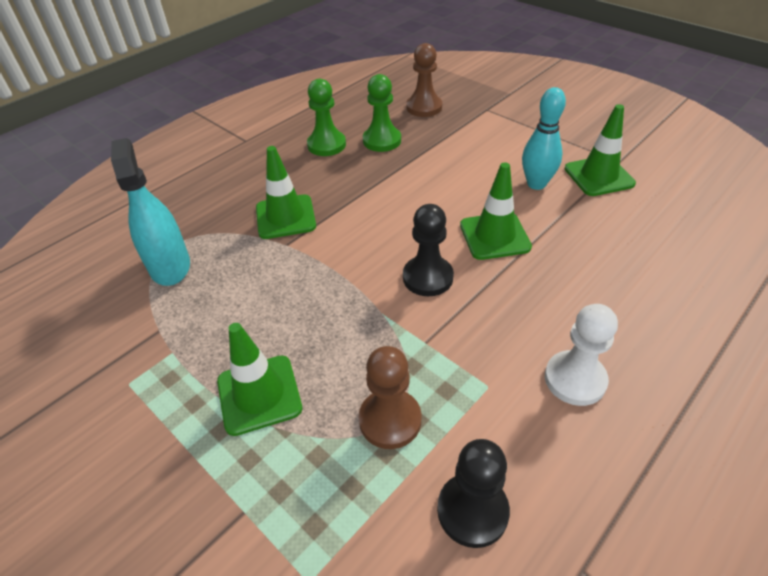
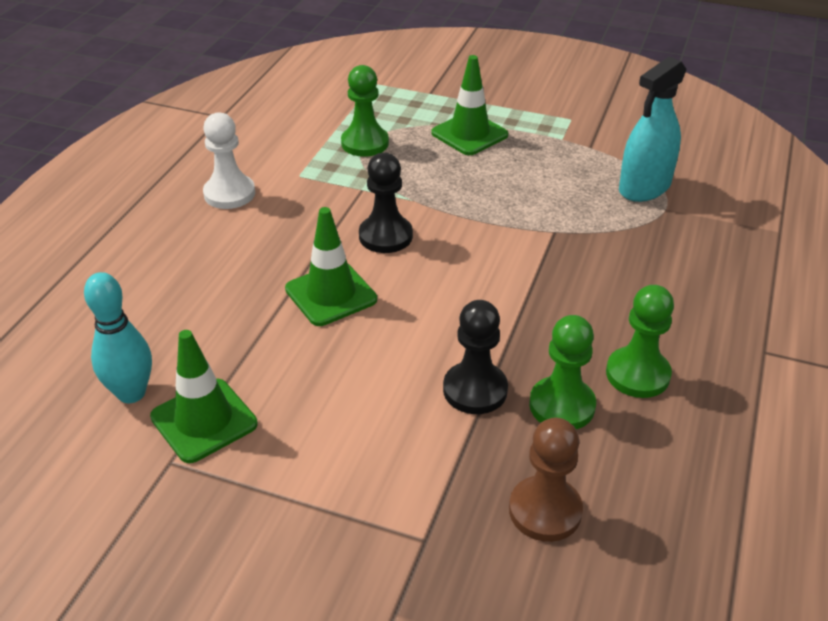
camera: 155 degrees right, 5 degrees down
turquoise spray bottle [111,138,190,286] -> turquoise spray bottle turned 90 degrees clockwise [619,56,687,202]
green traffic cone [256,146,316,239] -> none
brown pawn [358,346,422,449] -> green pawn [341,65,389,157]
black pawn [437,439,510,548] -> black pawn moved to [443,300,508,414]
turquoise bowling pin [522,87,566,190] -> turquoise bowling pin moved to [84,272,152,403]

